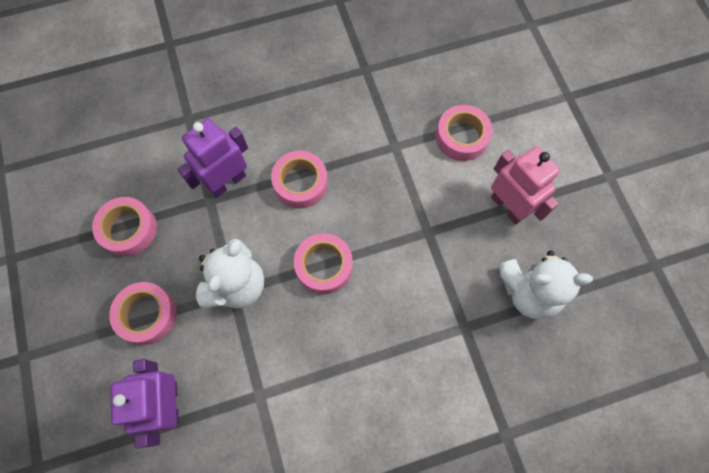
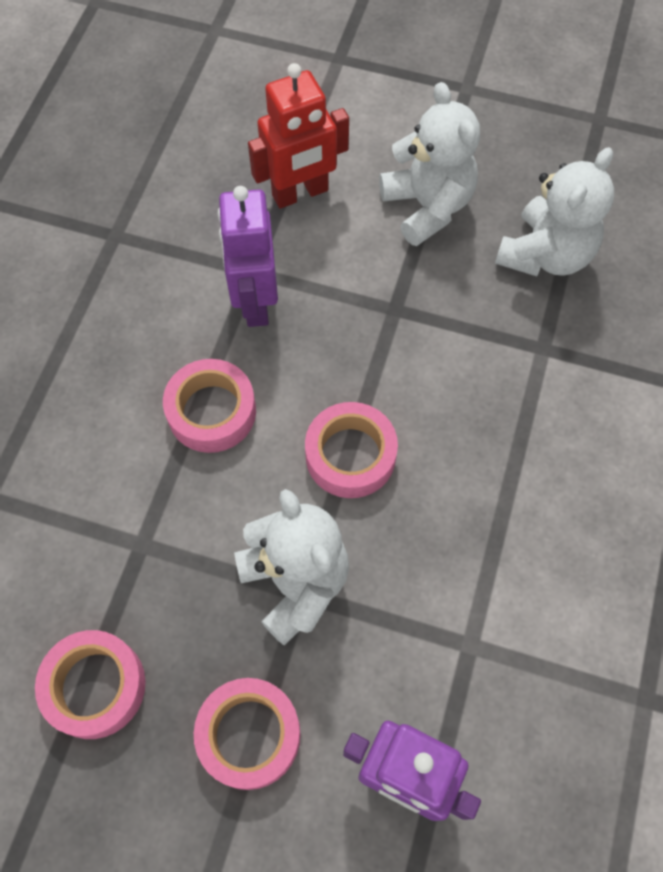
camera: 55 degrees left, 5 degrees down
purple robot [178,118,248,198] -> purple robot moved to [217,186,278,327]
pink tape [436,105,493,161] -> red robot [248,63,349,209]
pink robot [491,146,560,225] -> white teddy bear [379,82,480,246]

